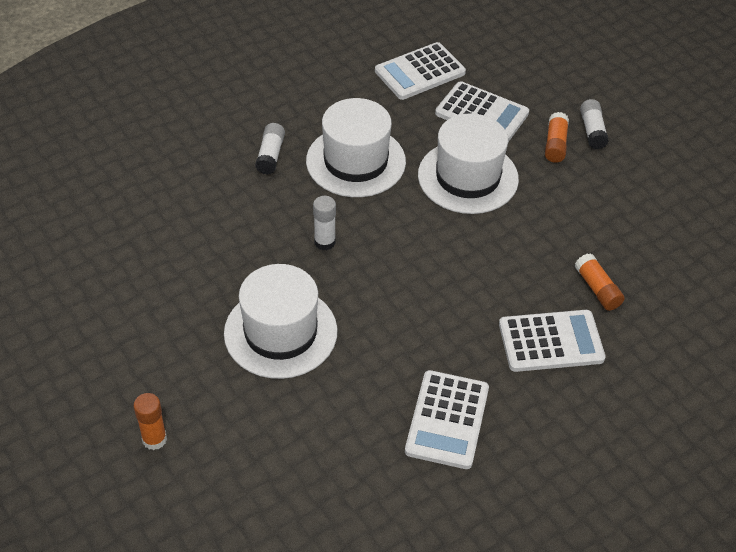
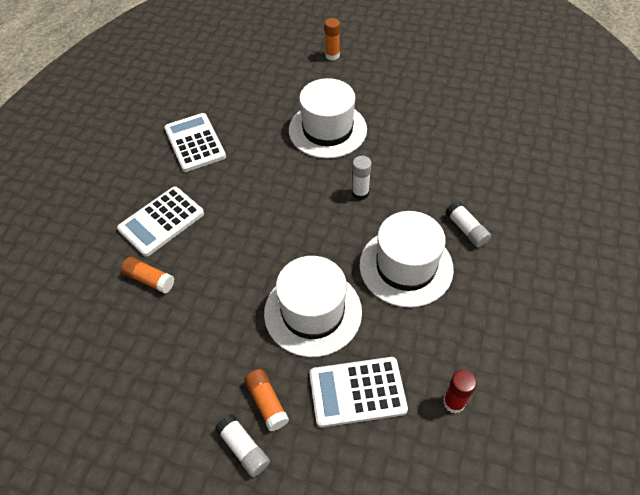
camera: 145 degrees right, 5 degrees up
white calculator [375,42,466,100] -> red glue stick [443,370,477,414]

